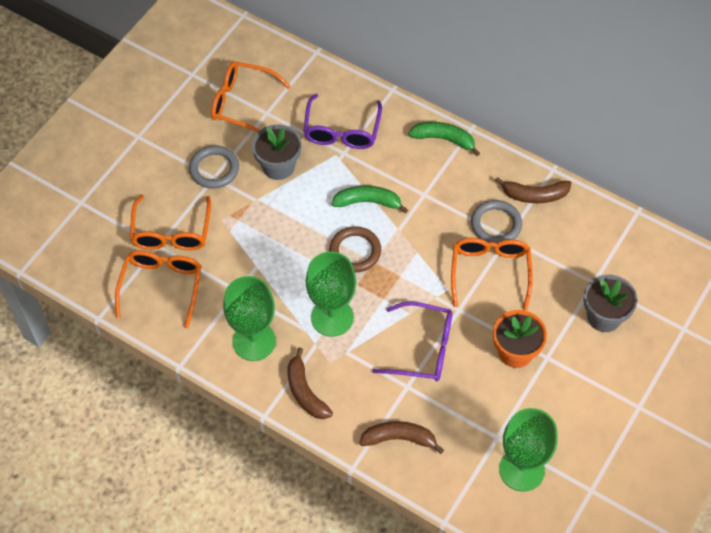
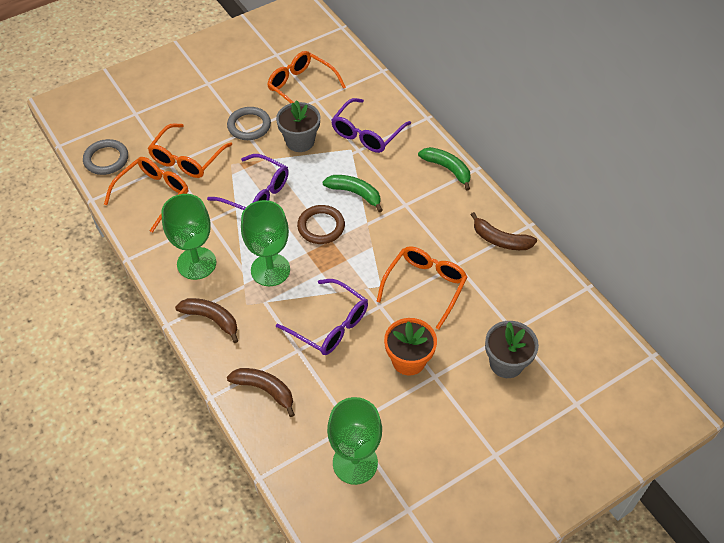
camera: 25 degrees right, 5 degrees down
brown banana [288,347,333,419] -> brown banana turned 120 degrees clockwise [175,298,238,343]
grey ring [471,200,522,243] -> grey ring moved to [83,139,128,175]
none -> purple glasses [207,154,289,210]

